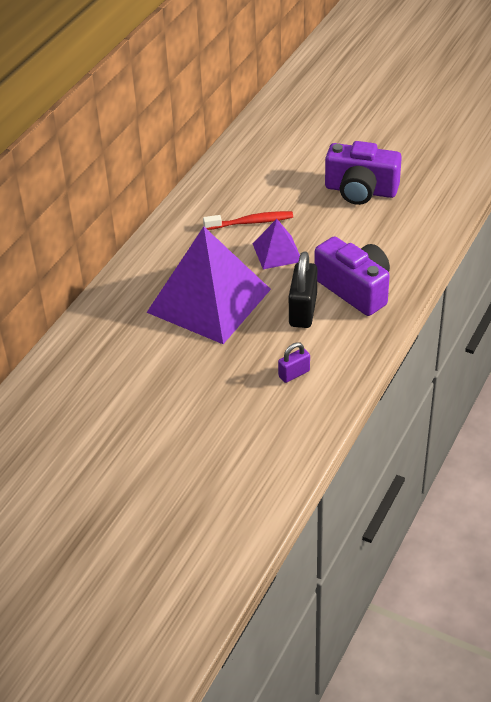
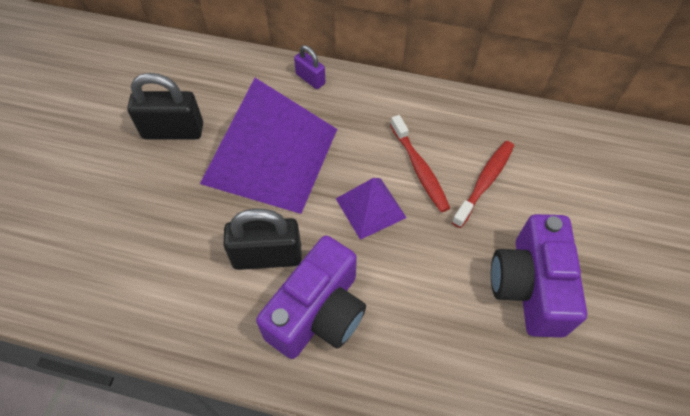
camera: 75 degrees right, 15 degrees up
purple padlock [278,342,310,383] -> purple padlock moved to [294,45,326,89]
none -> black padlock [127,73,203,139]
none -> red toothbrush [452,141,514,228]

